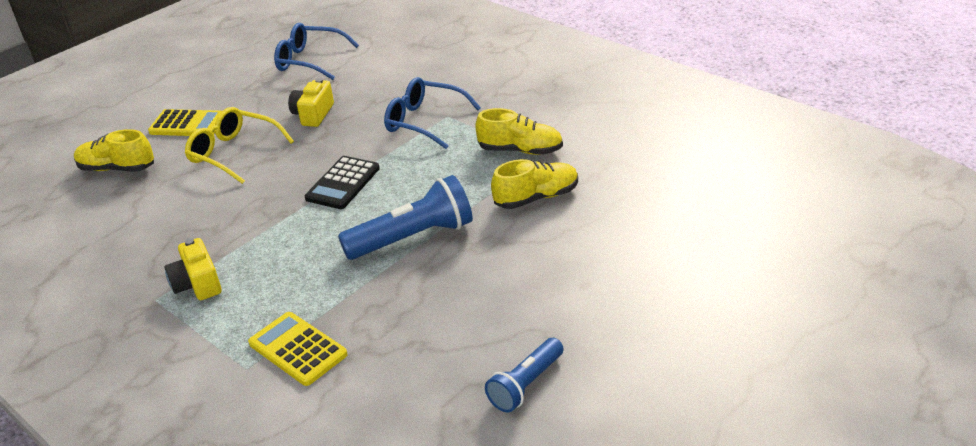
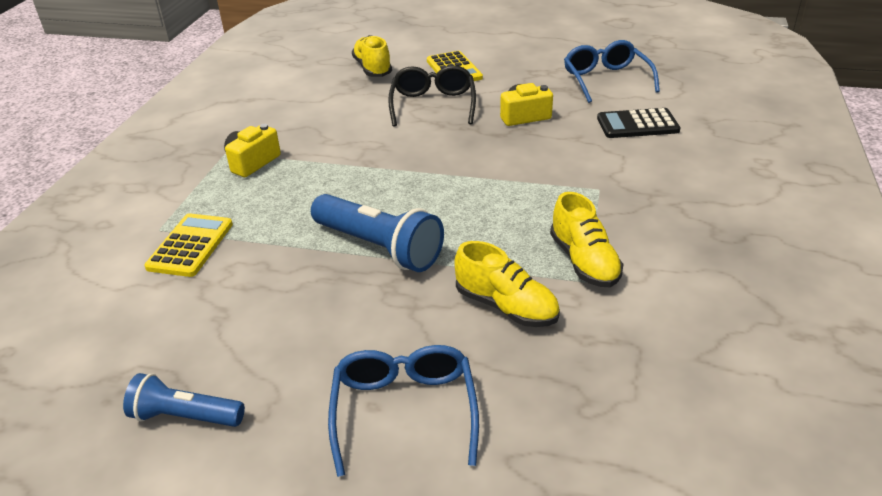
camera: 60 degrees right, 0 degrees up
yellow glasses [185,107,294,184] -> black glasses [388,65,476,126]
black calculator [305,156,380,209] -> black calculator moved to [597,108,681,138]
blue glasses [384,77,481,149] -> blue glasses moved to [328,345,479,477]

